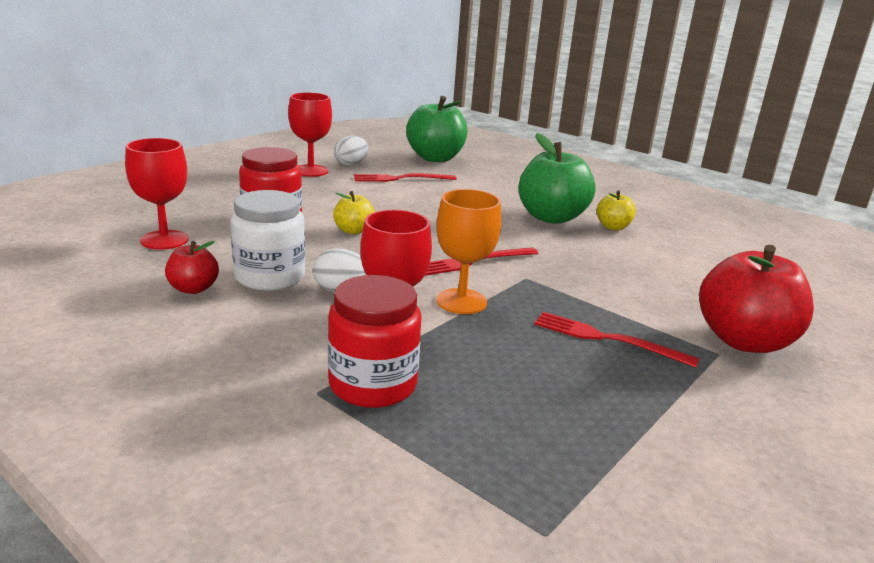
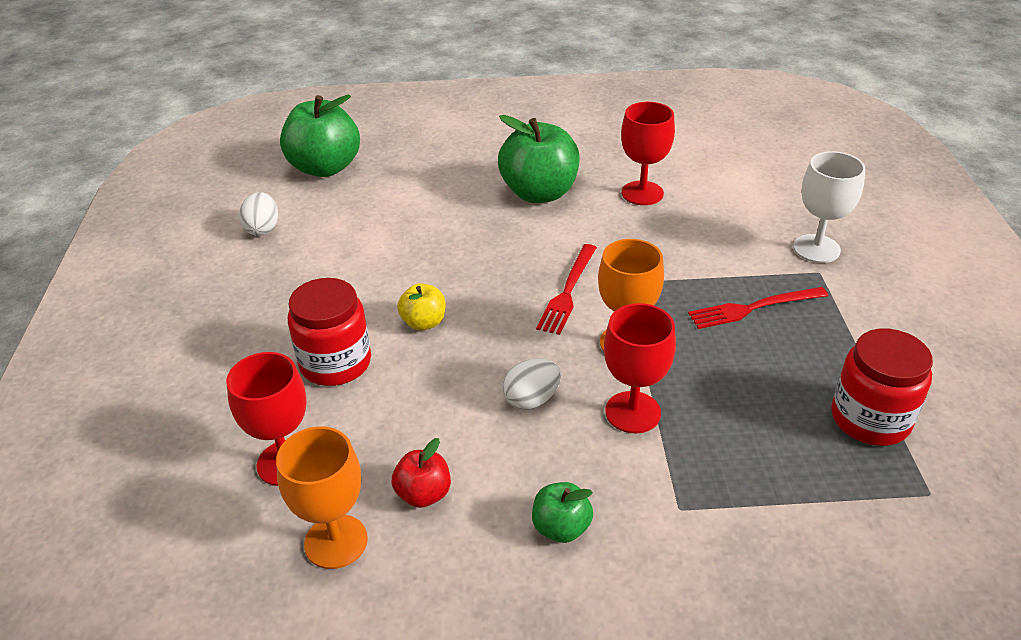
camera: 40 degrees left, 15 degrees up
white jar [230,190,305,291] -> none
red goblet [288,92,332,177] -> red goblet moved to [621,102,675,205]
red jar [328,275,421,408] -> red jar moved to [831,329,933,446]
red fork [354,173,456,182] -> none
yellow apple [596,190,636,231] -> none
red apple [699,245,814,353] -> white goblet [793,151,865,263]
none -> orange goblet [276,426,368,569]
none -> green apple [532,482,593,543]

